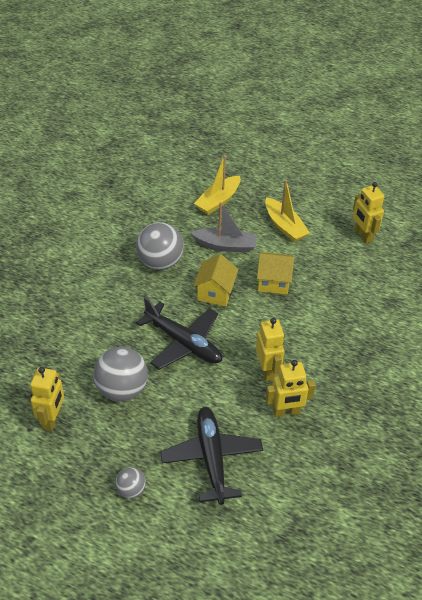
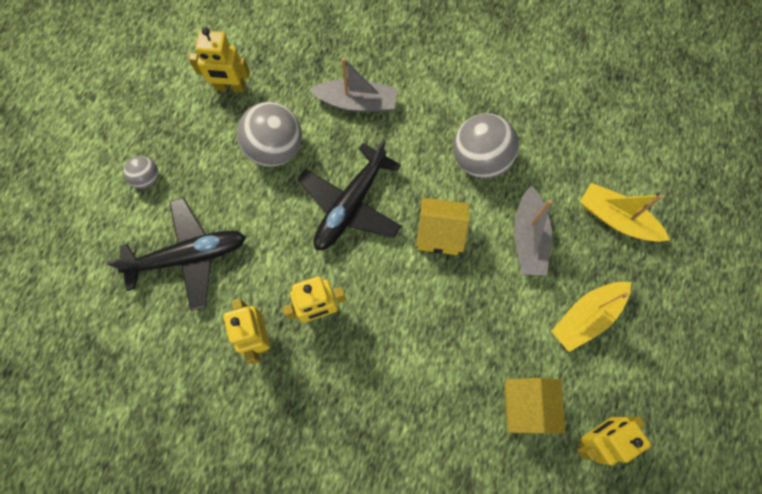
camera: 85 degrees right, 25 degrees up
yellow house [257,252,294,295] -> yellow house moved to [505,378,566,433]
none -> grey boat [309,58,397,112]

